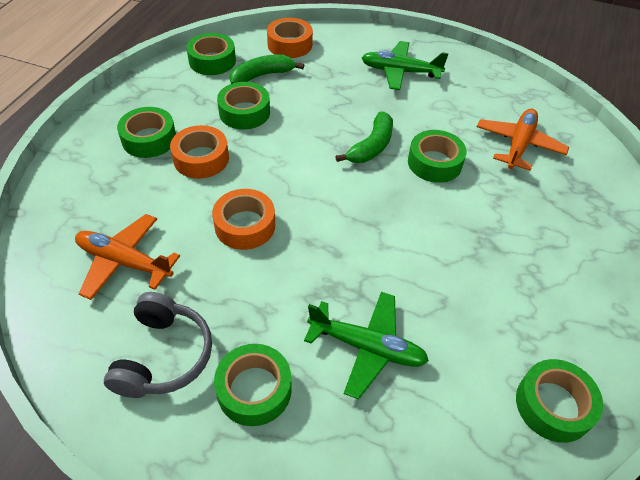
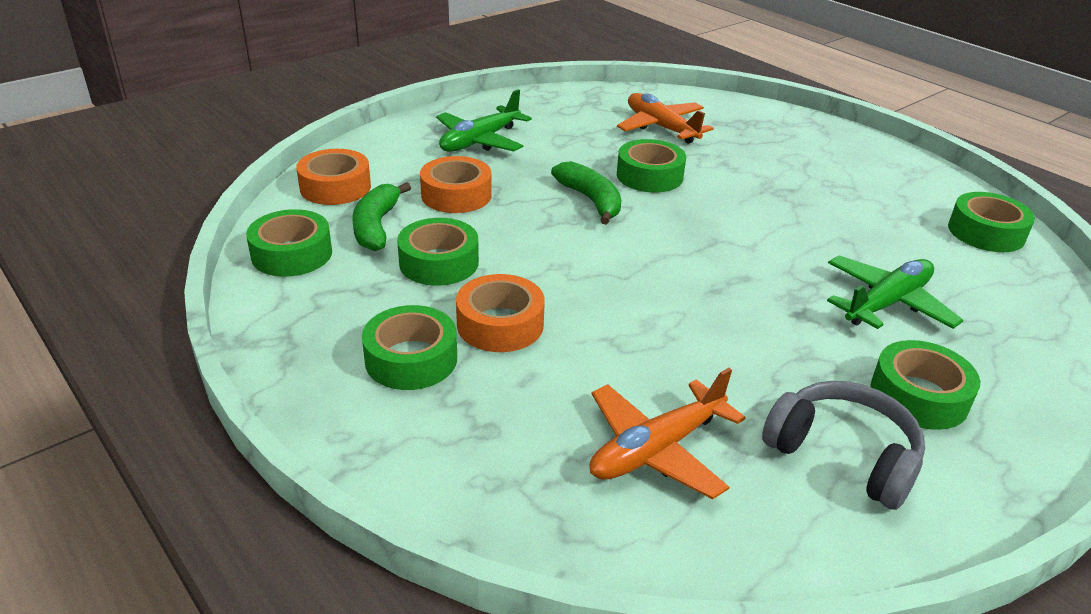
camera: 60 degrees left, 15 degrees down
orange tape [212,189,275,250] -> orange tape moved to [420,156,492,213]

